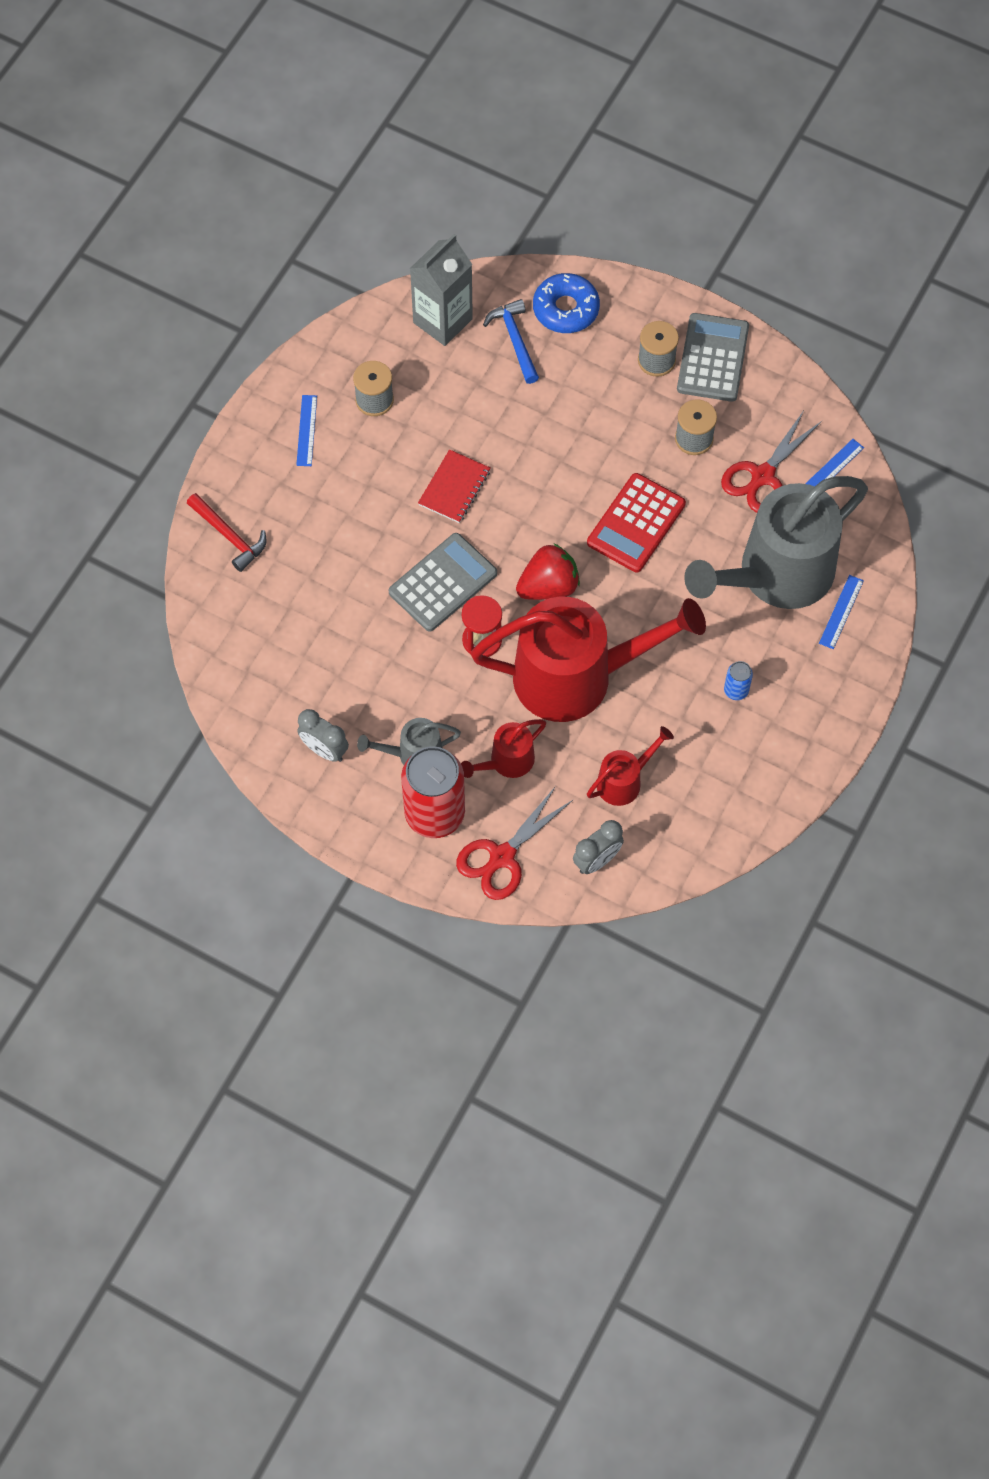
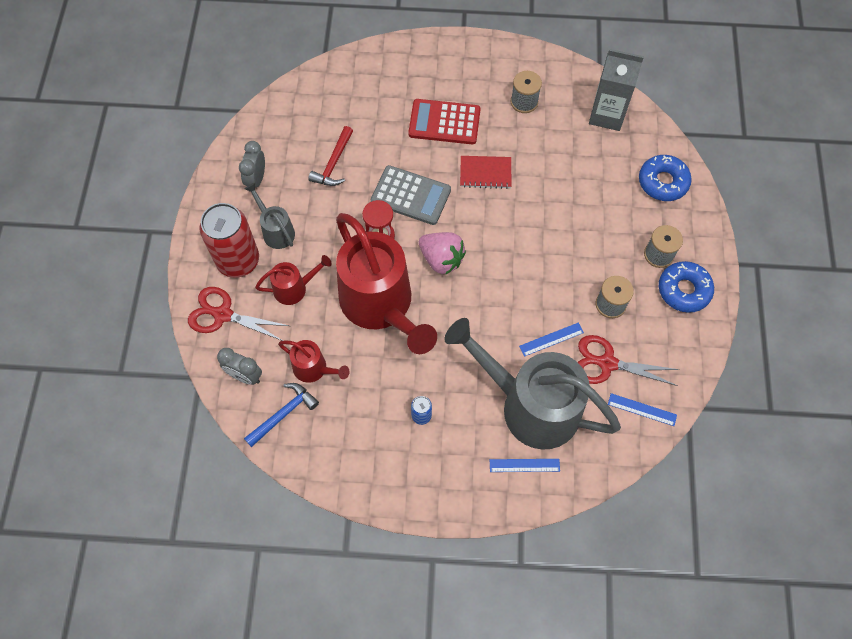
camera: 65 degrees right, 0 degrees up
red hammer [187,493,267,572] -> red hammer moved to [308,126,353,186]
blue ruler [296,395,317,466] -> blue ruler moved to [519,323,584,357]
red watering can [461,719,546,778] -> red watering can turned 135 degrees clockwise [255,255,332,305]
blue hammer [483,299,539,384] -> blue hammer moved to [244,383,319,447]
red strawberry [516,543,580,600] -> pink strawberry [419,232,466,275]
red calculator [587,473,686,573] -> red calculator moved to [408,99,481,144]
grey calculator [677,313,749,402] -> blue donut [659,261,714,313]

